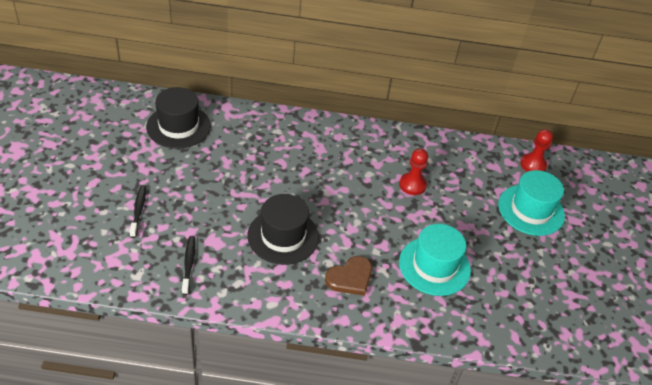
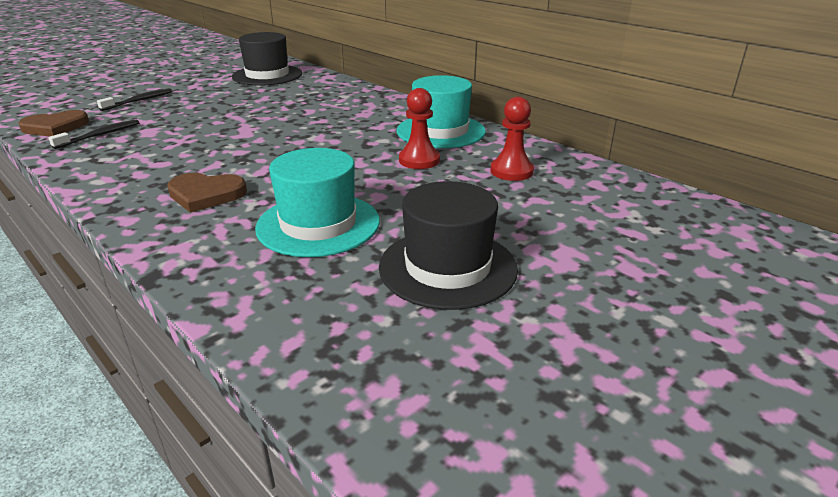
camera: 45 degrees right, 15 degrees down
black hat [248,194,319,265] -> black hat moved to [379,181,518,310]
turquoise hat [498,170,565,236] -> turquoise hat moved to [396,75,486,148]
red pawn [520,129,553,172] -> red pawn moved to [490,97,534,181]
none -> brown heart [18,110,89,137]

